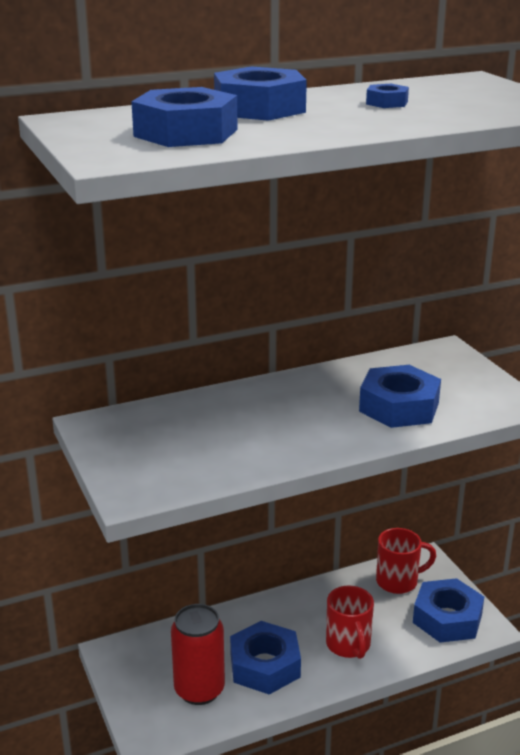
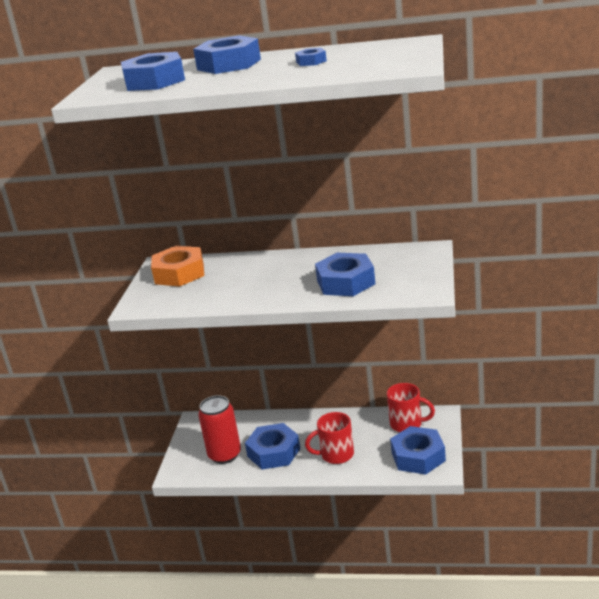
camera: 35 degrees right, 0 degrees up
red mug [326,586,374,659] -> red mug turned 60 degrees clockwise [305,412,354,464]
none -> orange nut [151,246,204,287]

